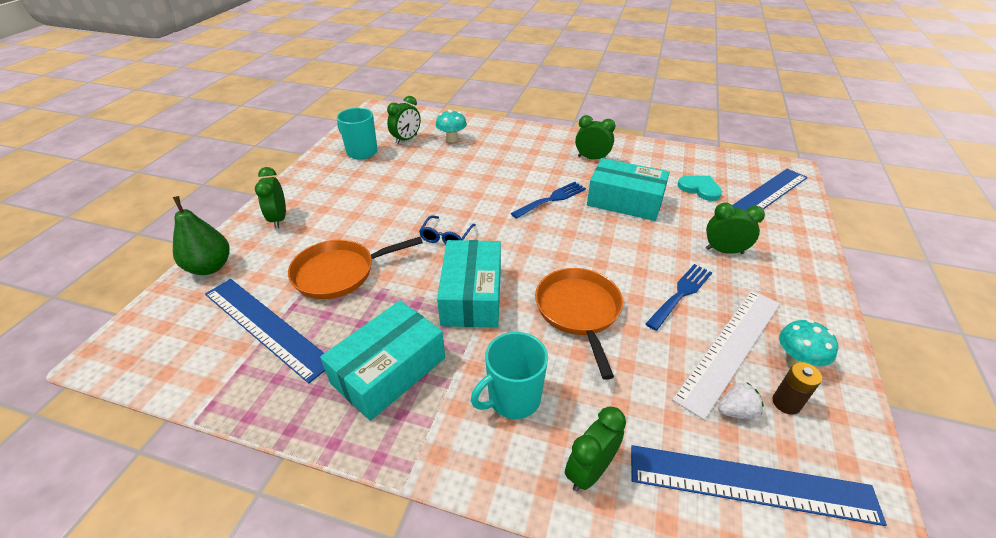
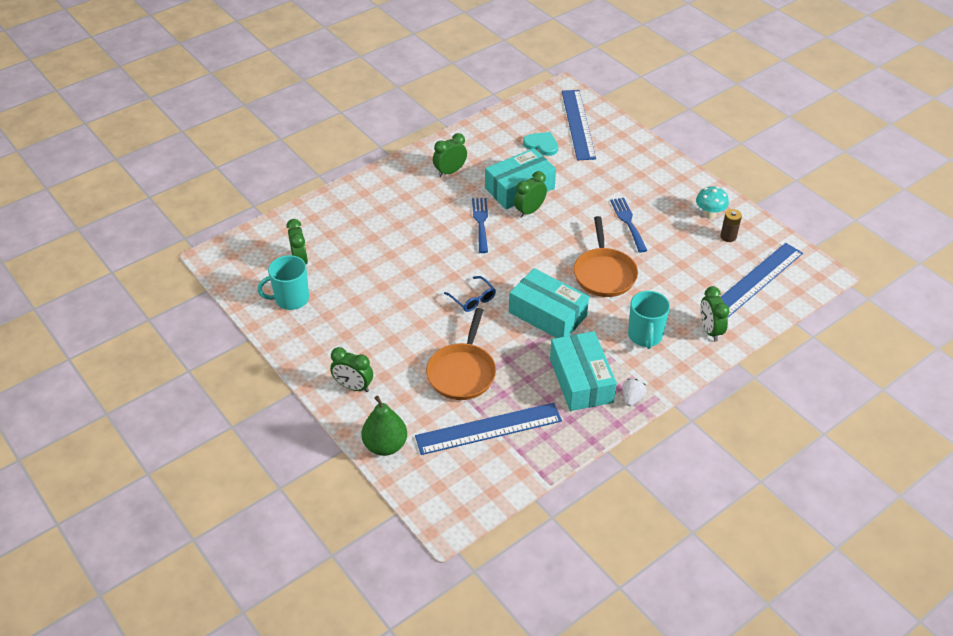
camera: 55 degrees left, 5 degrees up
turquoise mushroom [436,110,467,142] -> none
orange pan [535,268,623,380] -> orange pan turned 120 degrees counterclockwise [574,216,638,297]
white ruler [672,290,780,420] -> none
turquoise heart [677,176,722,201] -> turquoise heart turned 45 degrees clockwise [523,132,558,156]
green clock [706,202,765,254] -> green clock moved to [514,171,547,218]
white strawberry [718,383,764,419] -> white strawberry moved to [622,379,646,406]

